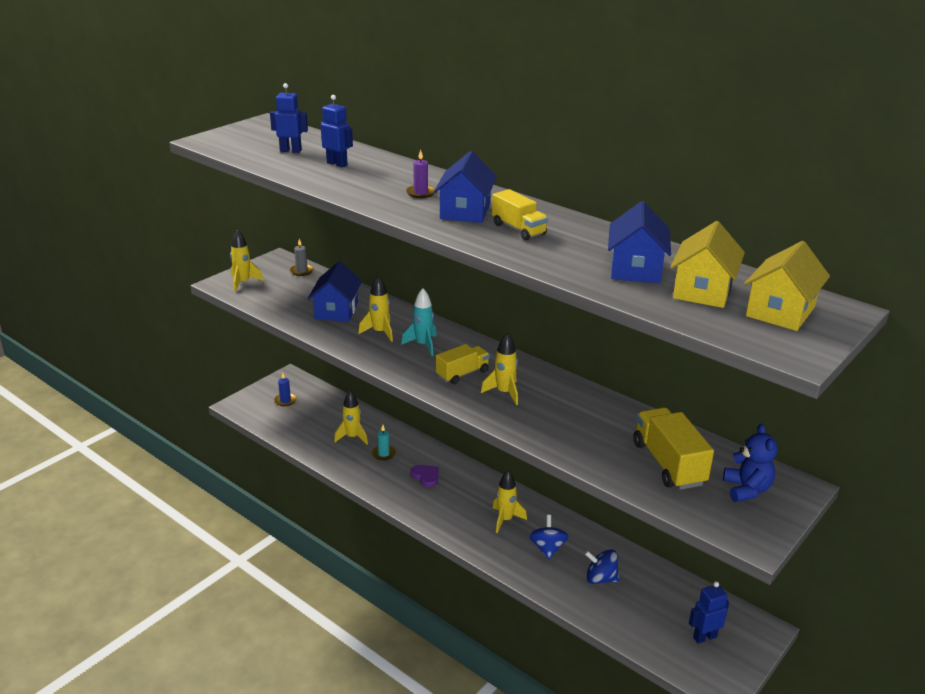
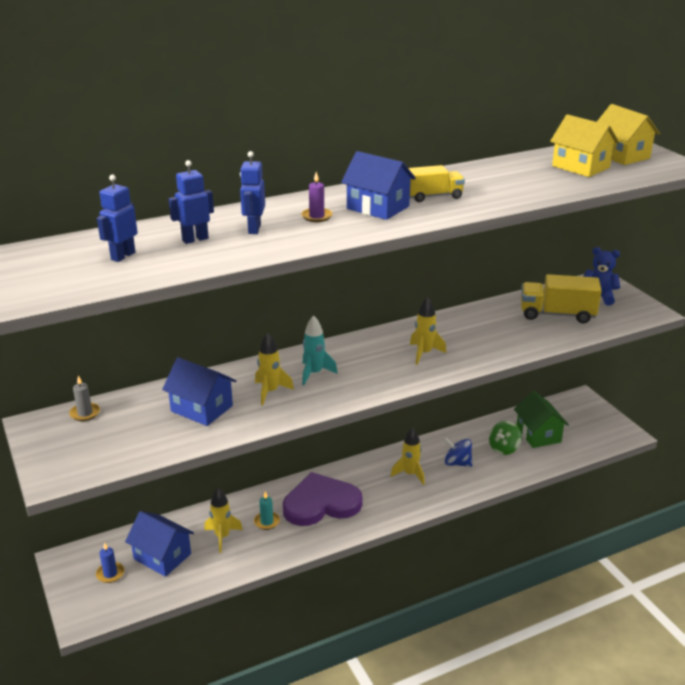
camera: 65 degrees left, 0 degrees up
yellow rocket [230,230,264,292] -> none
purple heart [410,465,439,487] -> purple heart [283,472,363,526], size x2.34
yellow truck [436,344,490,384] -> none
blue spinning top [585,549,619,584] -> green spinning top [489,421,522,455]
blue house [608,201,671,283] -> blue house moved to [125,511,194,577]
blue robot [689,581,729,644] -> blue robot moved to [240,151,265,234]
none -> green house [514,391,569,448]

